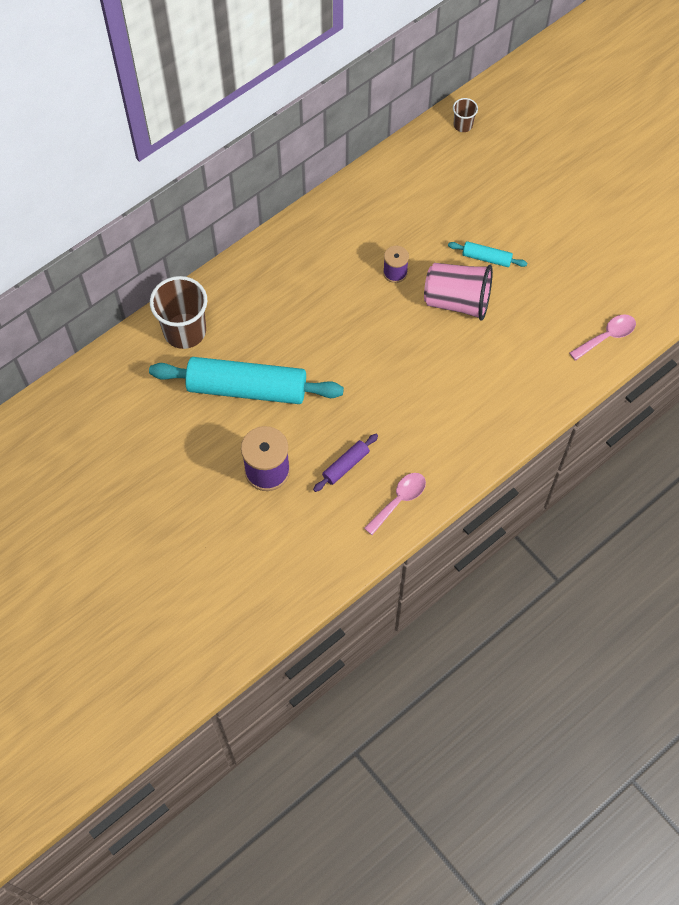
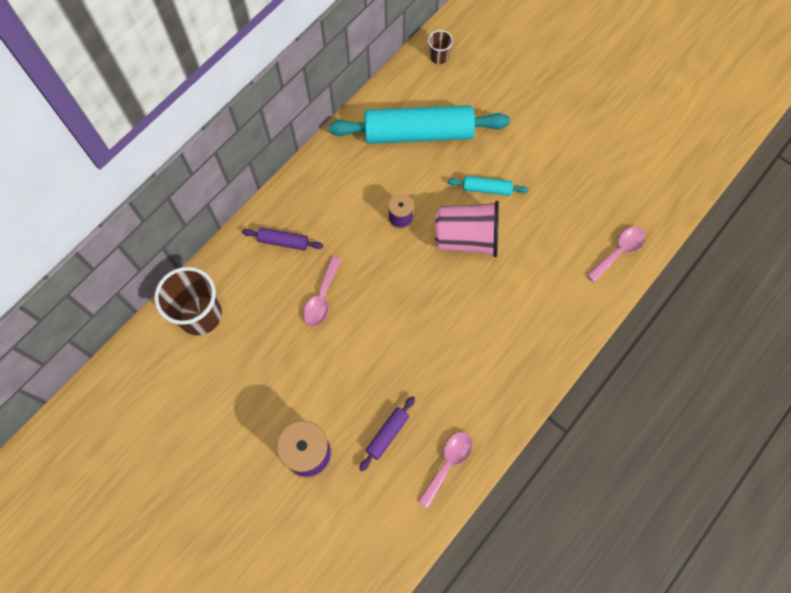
camera: 10 degrees left, 5 degrees up
turquoise rolling pin [149,357,344,404] -> turquoise rolling pin moved to [328,105,510,144]
none -> purple rolling pin [242,227,323,251]
none -> pink spoon [303,257,341,327]

